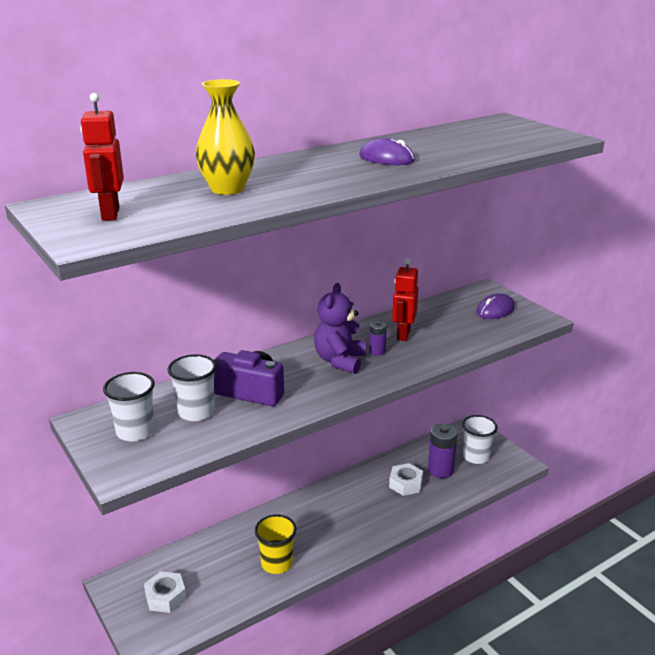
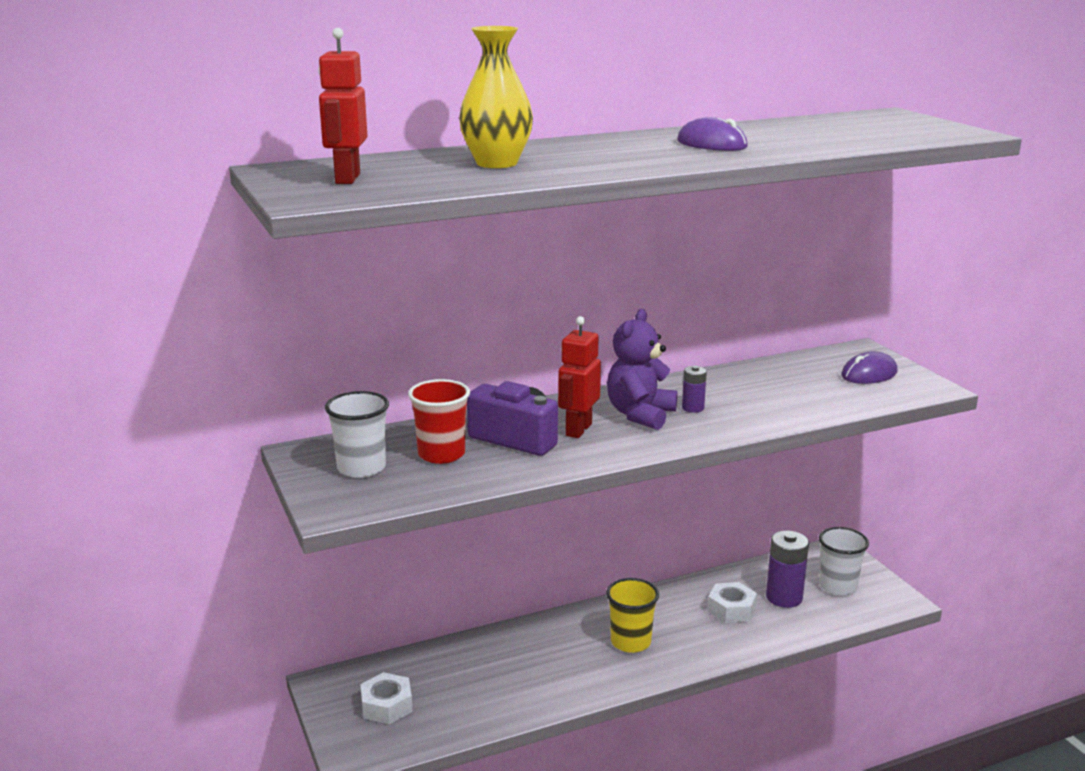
camera: 10 degrees right, 5 degrees down
white cup [168,354,217,421] -> red cup [408,379,470,464]
yellow cup [255,514,296,574] -> yellow cup moved to [606,578,659,653]
red robot [392,258,418,341] -> red robot moved to [558,316,601,438]

